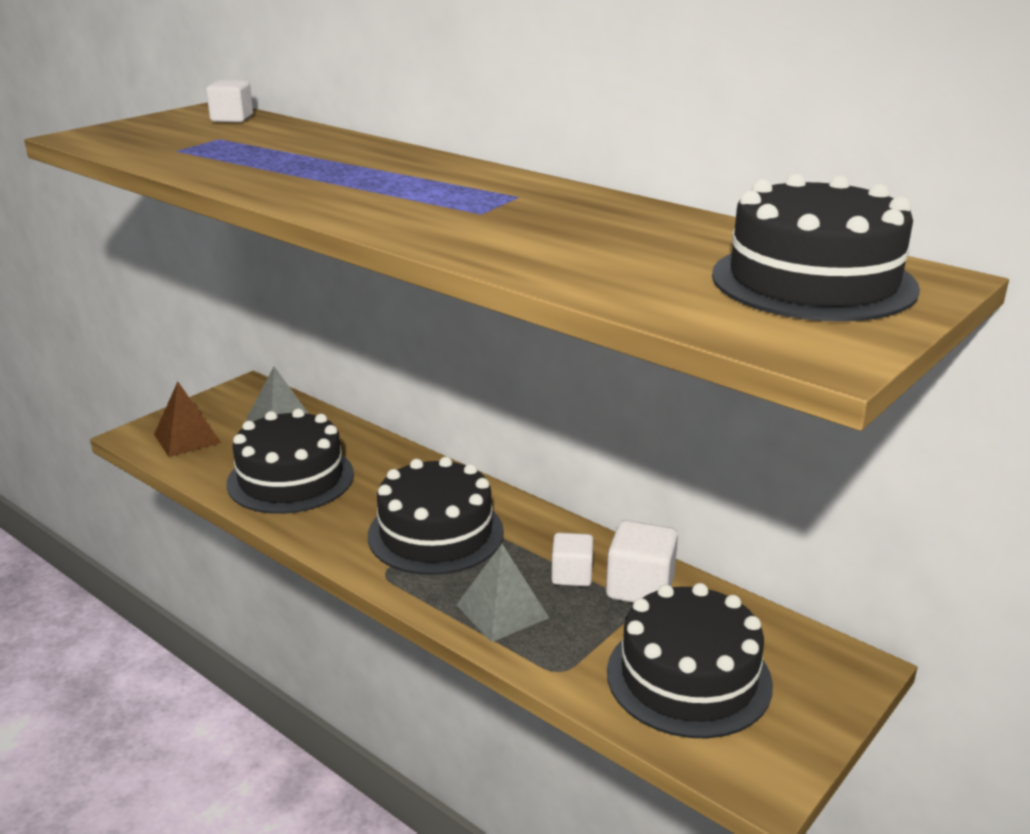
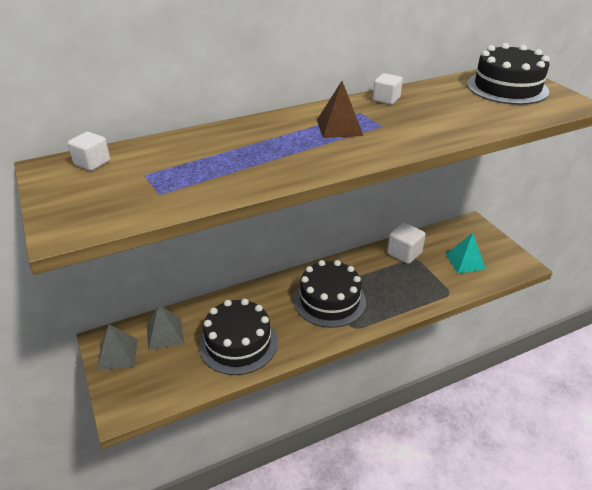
camera: 65 degrees left, 10 degrees up
brown pyramid [154,382,221,457] -> brown pyramid moved to [317,81,363,138]
grey pyramid [456,544,549,642] -> grey pyramid moved to [97,324,138,370]
white cube [551,533,594,586] -> white cube moved to [373,73,403,105]
black cake [607,583,773,738] -> turquoise pyramid [445,233,486,273]

